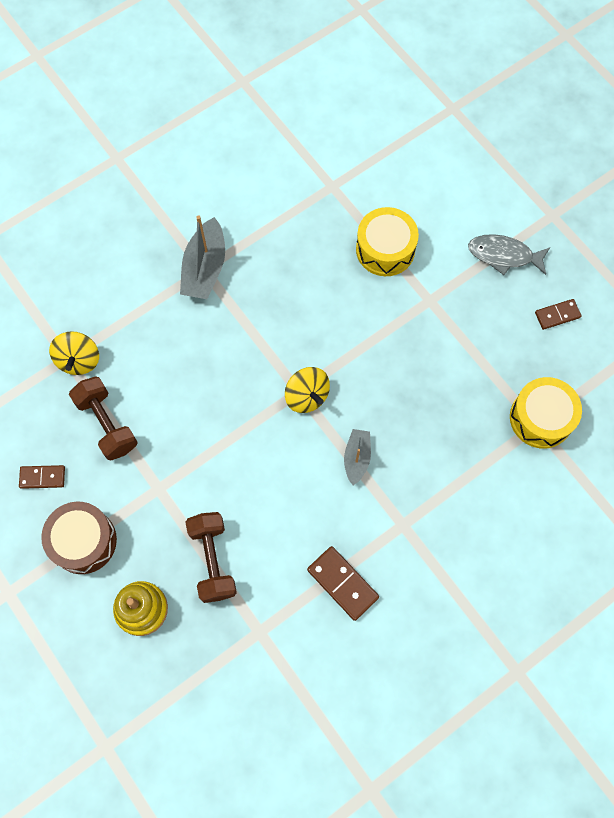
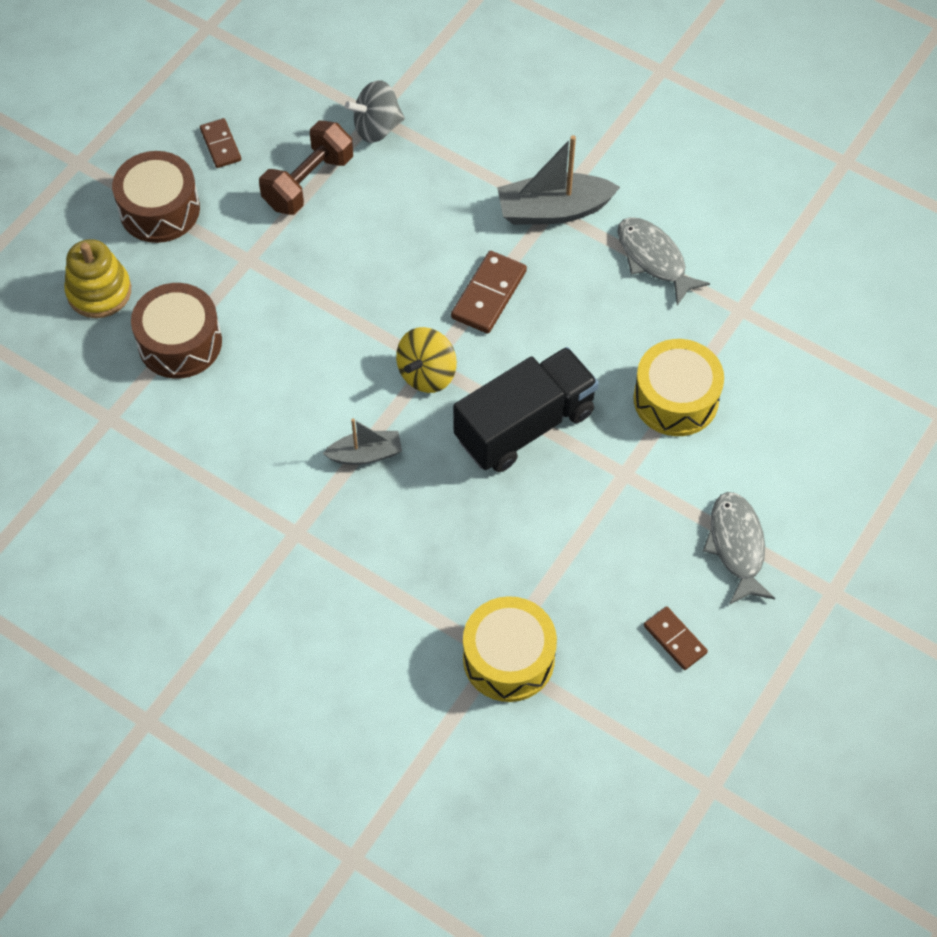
camera: 70 degrees right, 10 degrees down
yellow spinning top [49,331,99,375] -> grey spinning top [345,80,405,143]
brown dumbbell [186,512,237,603] -> brown drum [131,283,222,379]
brown domino [307,546,379,621] -> brown domino moved to [451,251,527,334]
none -> black truck [453,347,599,472]
none -> grey fish [617,217,710,305]

